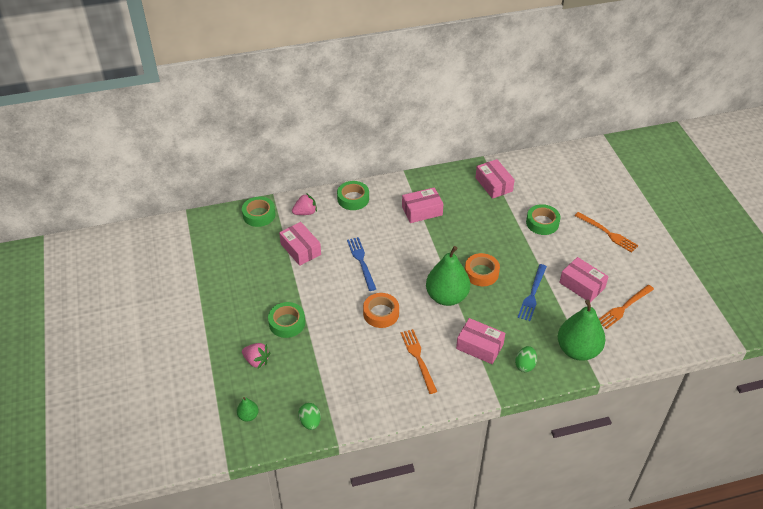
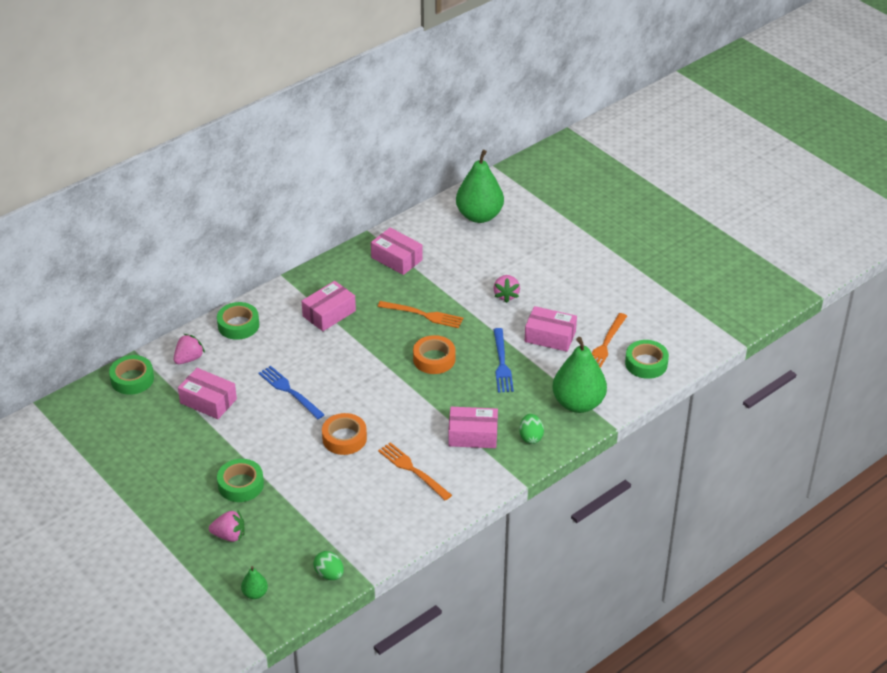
camera: 25 degrees left, 5 degrees down
green pear [426,246,470,306] -> green pear moved to [456,150,504,223]
green tape [526,204,561,235] -> green tape moved to [625,340,669,379]
orange fork [575,212,639,253] -> orange fork moved to [378,301,463,328]
none -> pink strawberry [493,275,520,303]

